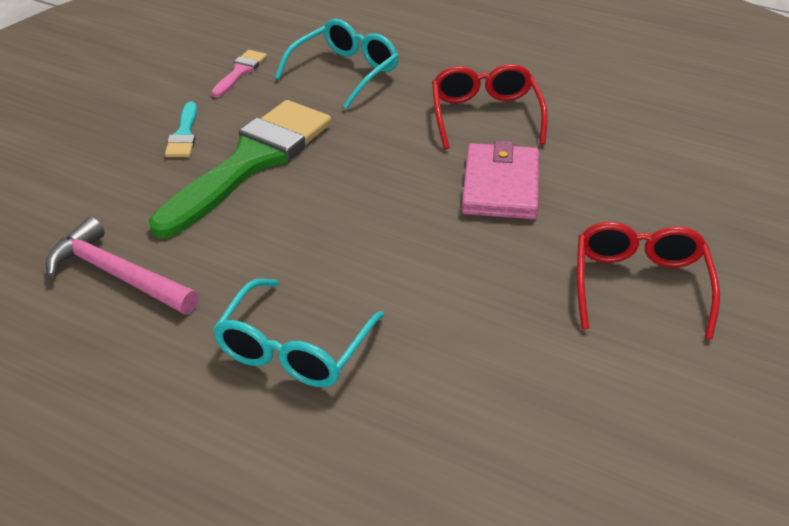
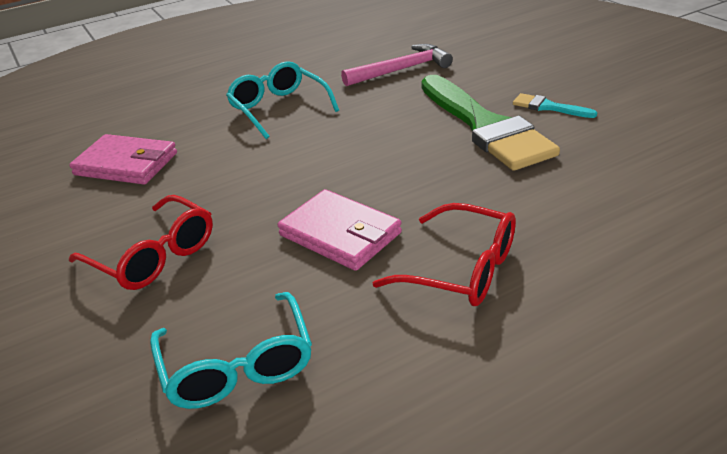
camera: 125 degrees right, 5 degrees down
pink brush [211,50,267,97] -> none
turquoise glasses [275,19,399,109] -> turquoise glasses moved to [150,292,312,409]
none -> pink wallet [69,134,177,185]

